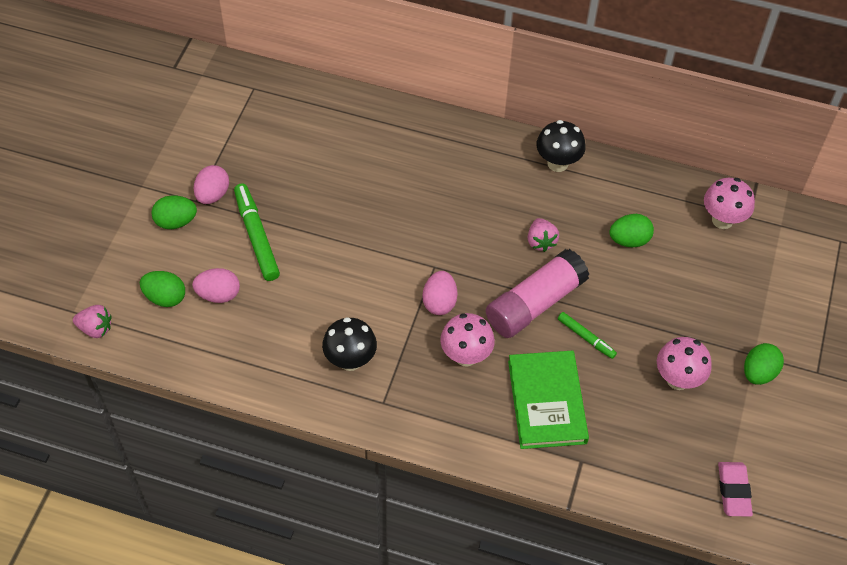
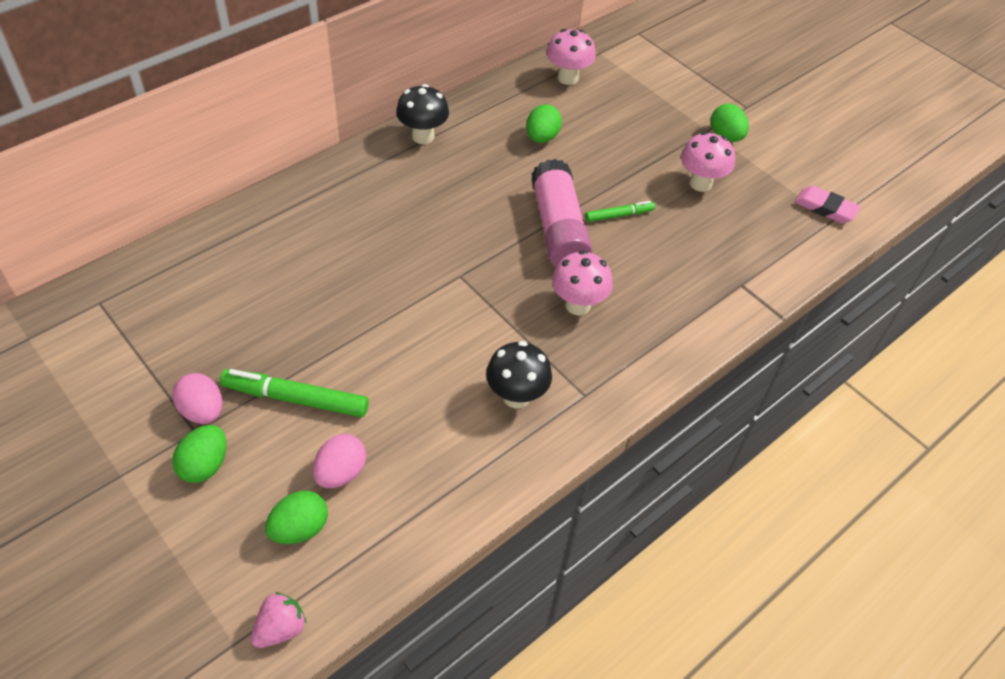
camera: 60 degrees left, 5 degrees down
pink egg [422,271,457,315] -> none
green book [508,350,589,449] -> none
pink strawberry [528,218,559,252] -> none

